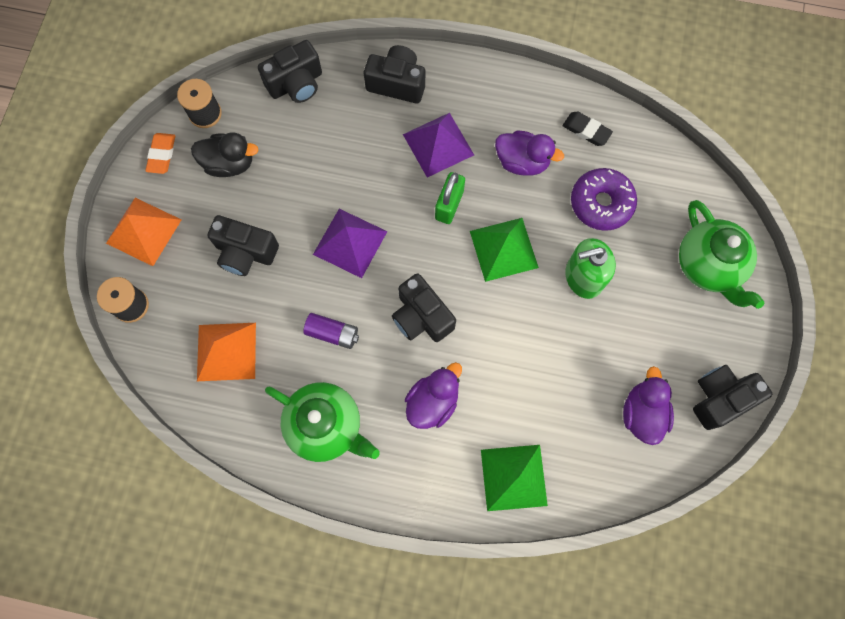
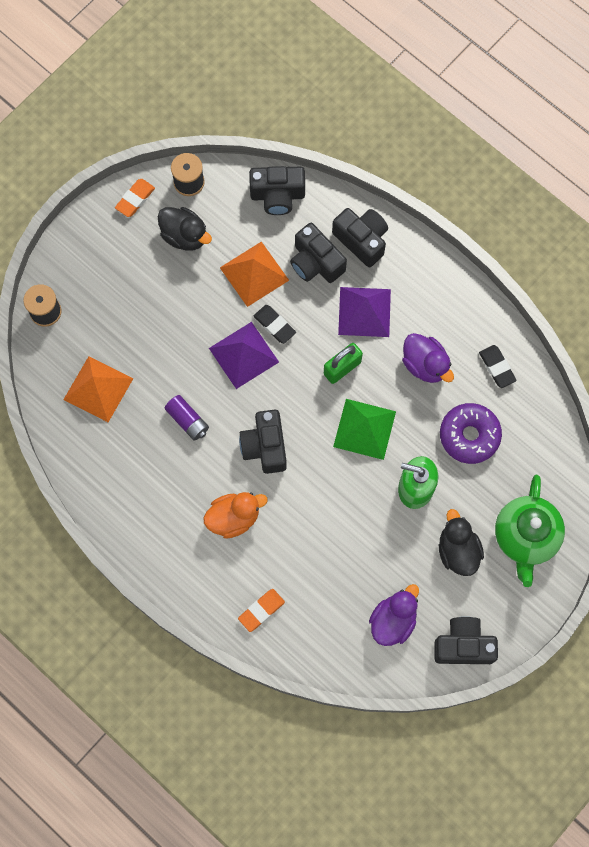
camera: 30 degrees right, 0 degrees up
orange pyramid [106,198,181,266] -> orange pyramid moved to [220,241,289,307]
black camera [207,215,279,276] -> black camera moved to [290,223,347,283]
green teapot [265,382,380,462] -> none
purple duck [405,362,462,429] -> orange duck [204,492,268,539]
green pyramid [481,445,548,511] -> orange eraser [238,589,285,632]
none -> black eraser [254,305,296,344]
none -> black duck [439,509,484,576]

